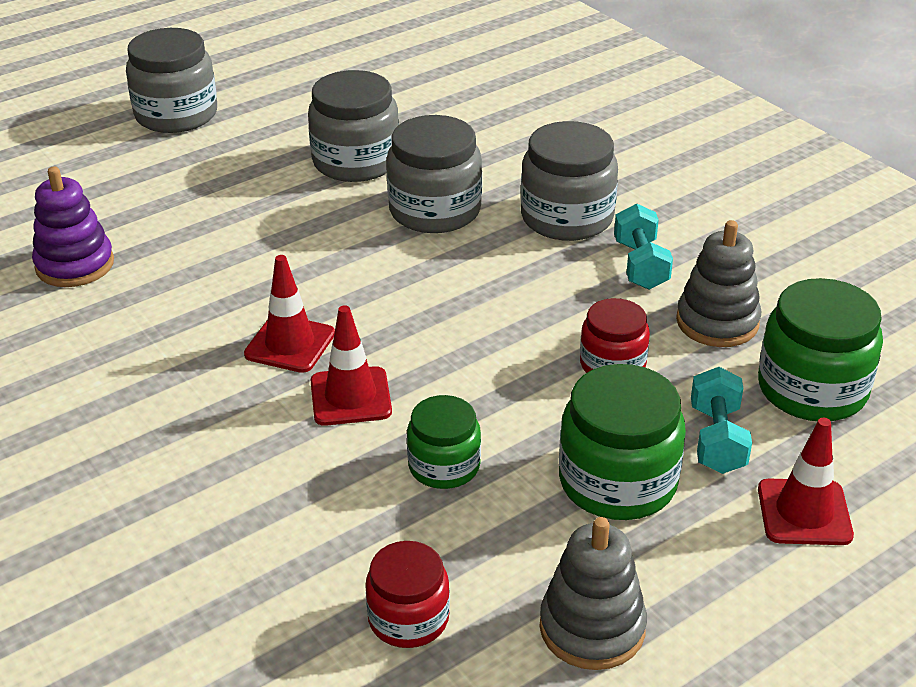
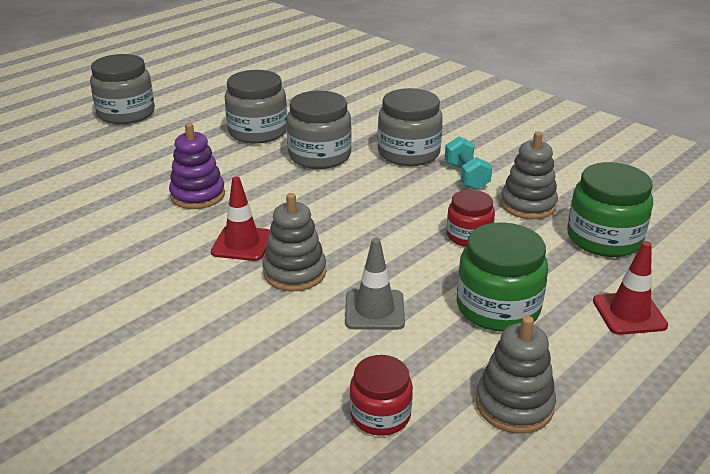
camera: 10 degrees left, 5 degrees down
purple stacking toy [32,166,114,287] -> purple stacking toy moved to [169,123,225,209]
red traffic cone [310,305,392,426] -> grey stacking toy [263,193,326,291]
green jar [407,395,481,489] -> grey traffic cone [345,238,405,330]
turquoise dumbbell [691,367,752,474] -> none

